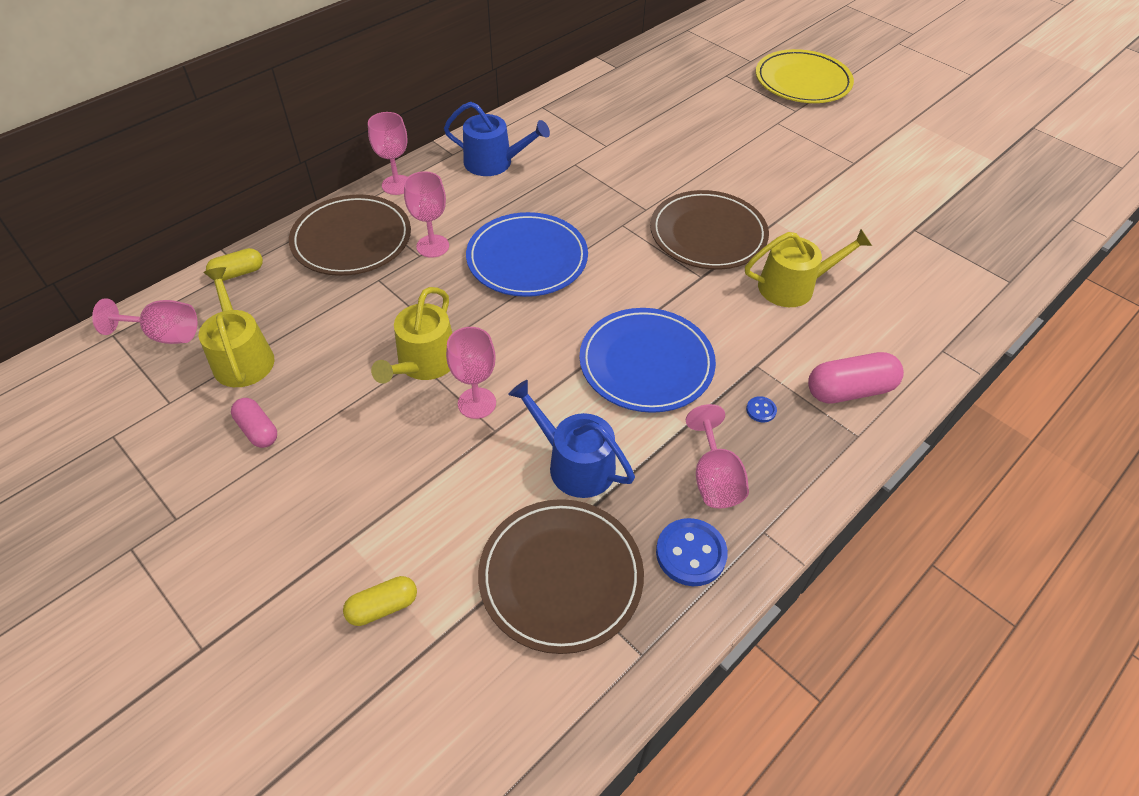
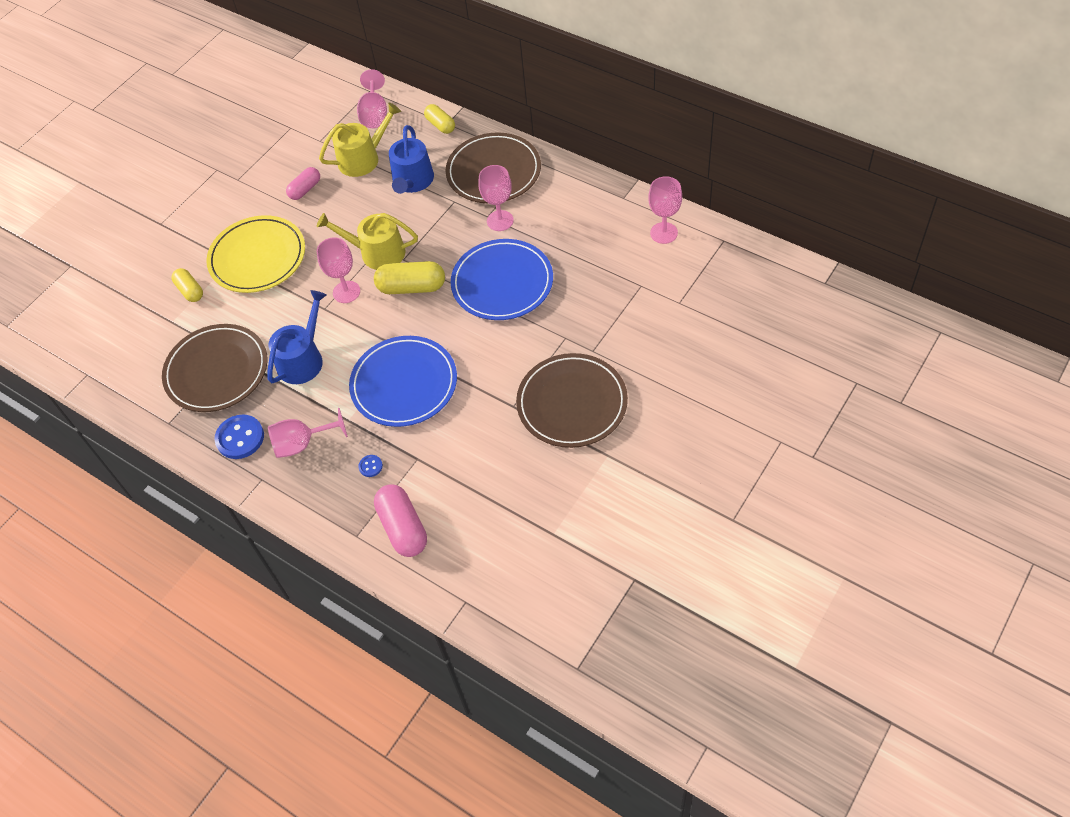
camera: 85 degrees right, 5 degrees up
pink goblet [368,112,407,195] -> pink goblet moved to [648,176,682,244]
blue watering can [444,102,550,176] -> blue watering can moved to [389,125,434,194]
yellow watering can [745,229,872,307] -> none
yellow plate [756,49,854,103] -> yellow plate moved to [206,215,305,293]
none -> yellow capsule [374,261,445,294]

